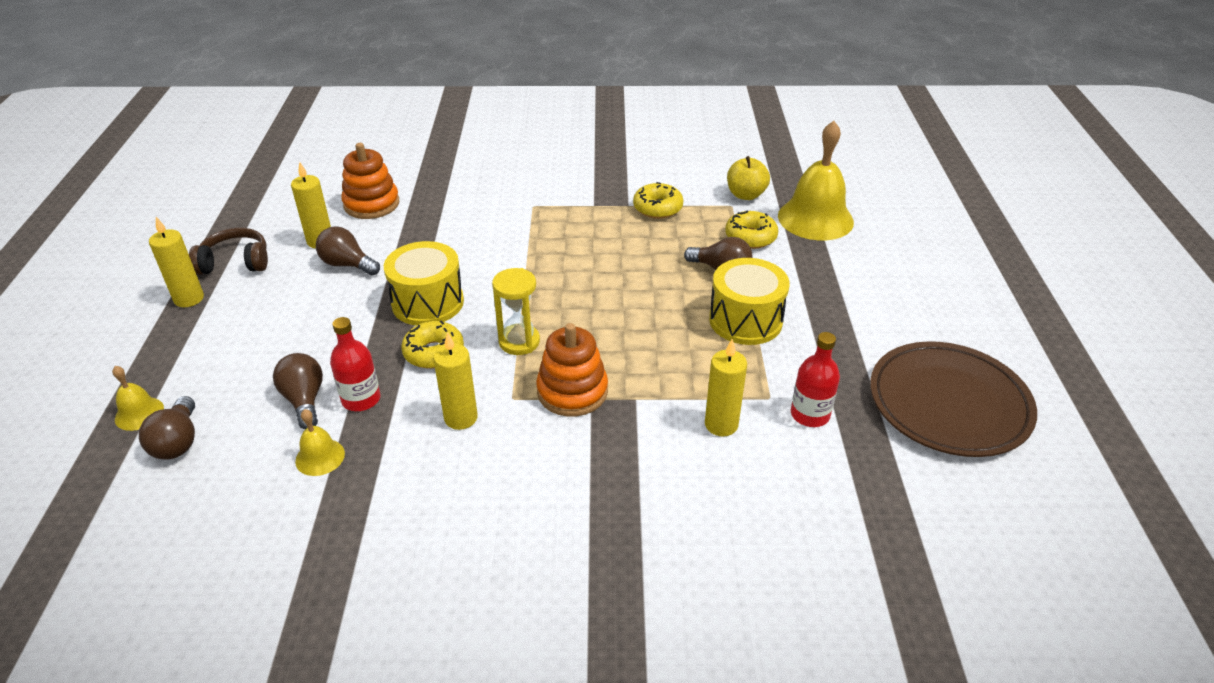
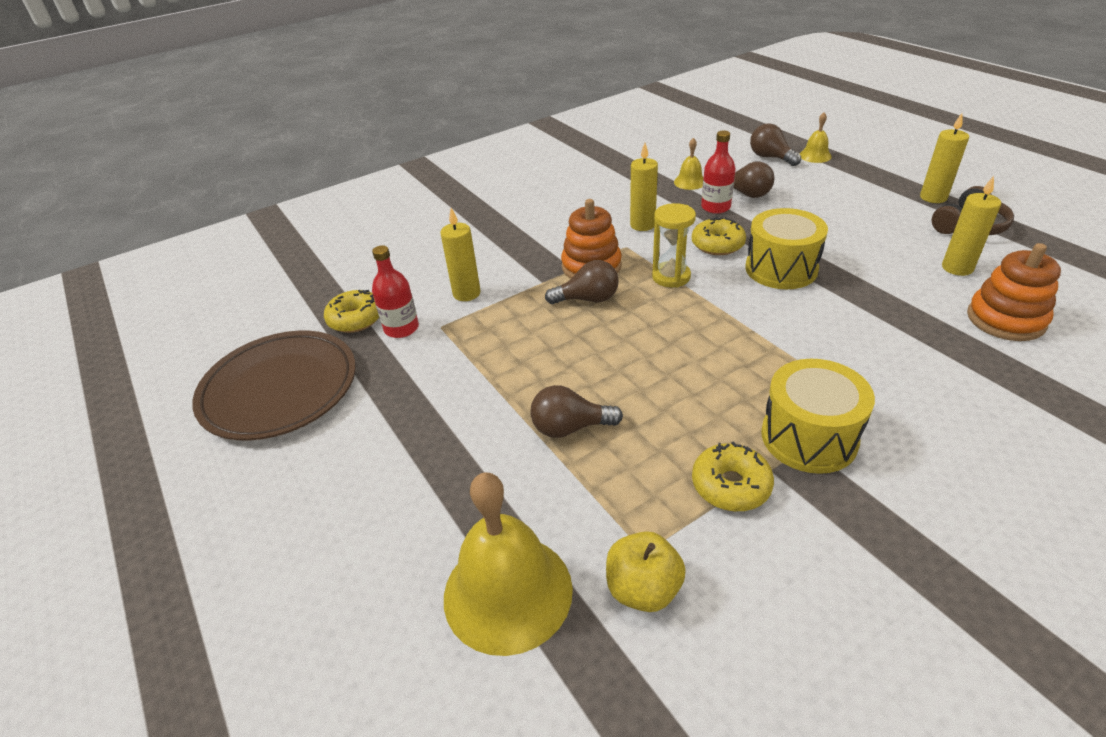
camera: 150 degrees right, 0 degrees up
brown light bulb [316,226,380,276] -> brown light bulb moved to [545,260,619,304]
yellow drum [709,258,790,345] -> yellow drum moved to [761,359,875,474]
yellow donut [725,211,778,249] -> yellow donut moved to [324,290,379,333]

